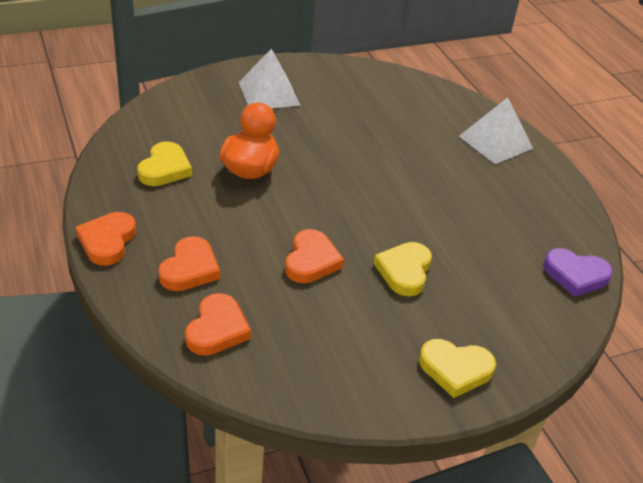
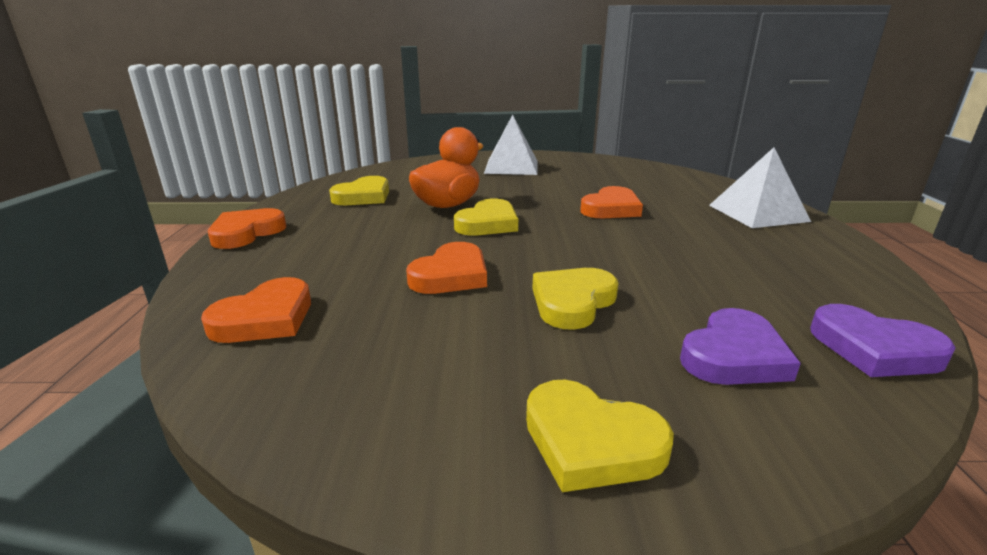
camera: 25 degrees right, 15 degrees down
orange heart [158,236,220,291] -> orange heart moved to [580,186,643,218]
none -> yellow heart [454,199,518,236]
none -> purple heart [680,308,801,385]

